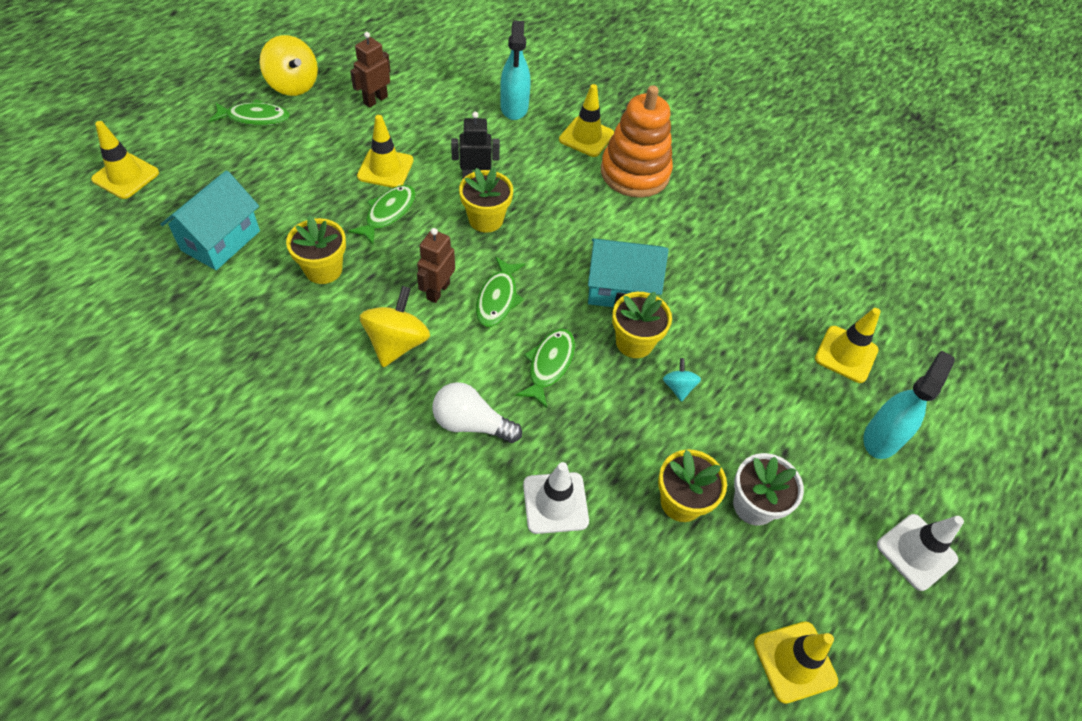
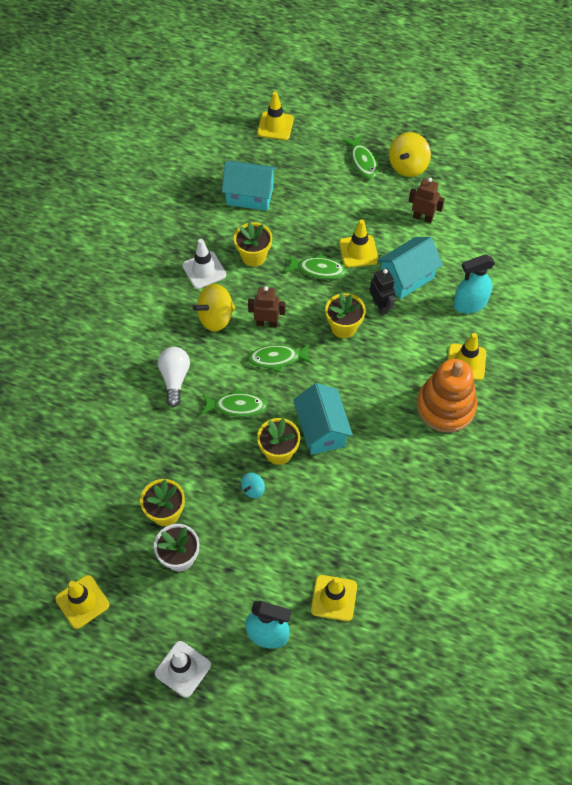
camera: 75 degrees right, 5 degrees up
yellow spinning top [360,286,430,367] -> yellow spinning top turned 150 degrees clockwise [193,284,235,331]
white traffic cone [523,462,589,534] -> white traffic cone moved to [182,239,226,289]
turquoise spinning top [663,358,701,402] -> turquoise spinning top turned 150 degrees clockwise [241,473,265,498]
none -> turquoise house [377,237,443,299]

